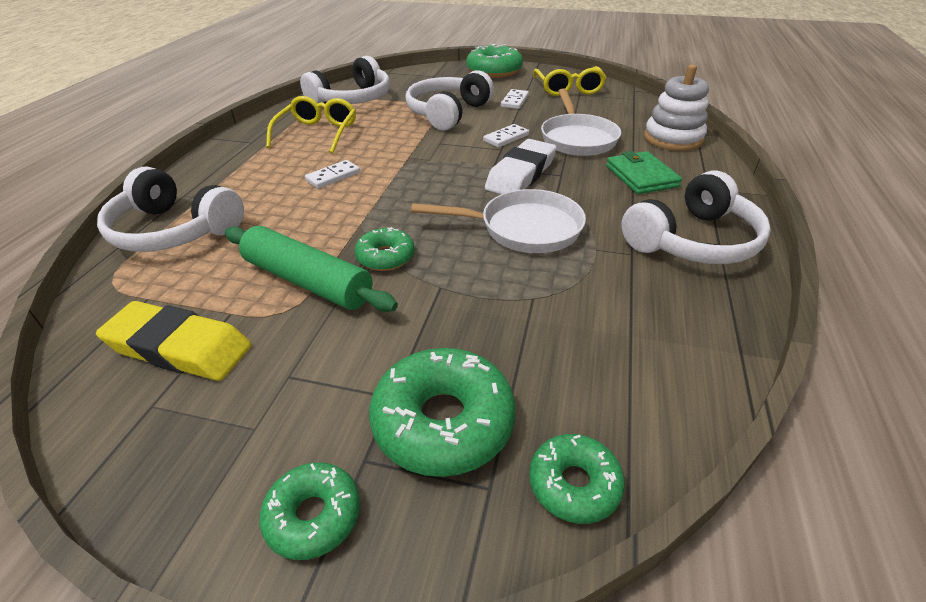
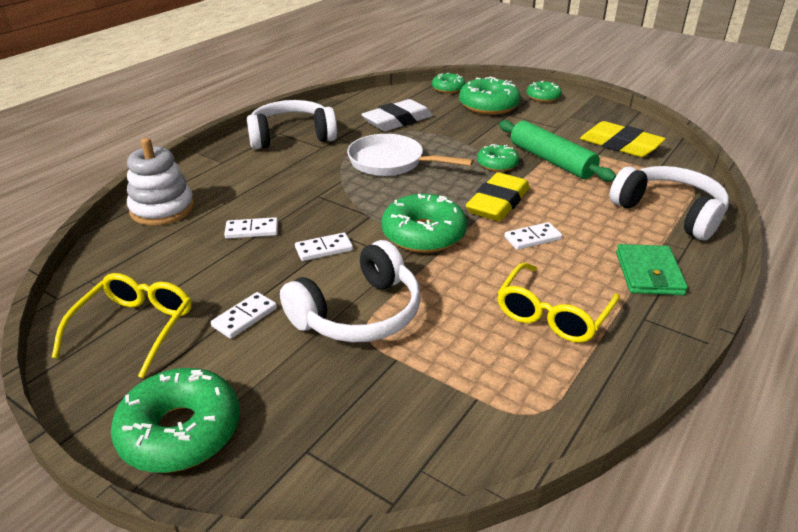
camera: 160 degrees left, 5 degrees down
white headphones [300,56,390,104] -> none
white eraser [485,139,557,194] -> white eraser moved to [361,99,433,131]
white pan [541,89,621,156] -> white domino [224,217,278,239]
green wallet [606,151,682,194] -> green wallet moved to [616,244,688,295]
none -> green donut [381,194,467,253]
none -> yellow eraser [466,172,530,221]

